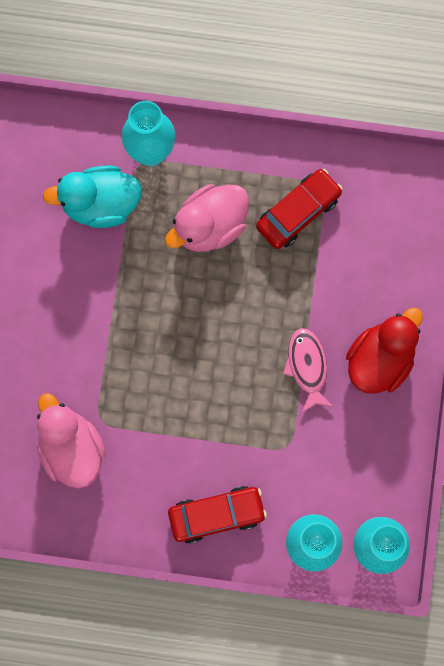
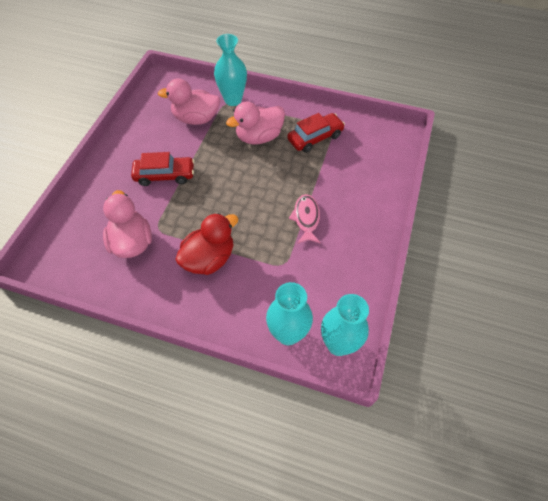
camera: 10 degrees right, 20 degrees down
turquoise duck [43,165,142,228] -> pink duck [158,78,220,125]
red car [168,486,267,544] -> red car moved to [131,152,194,186]
red duck [346,307,423,394] -> red duck moved to [175,213,238,275]

